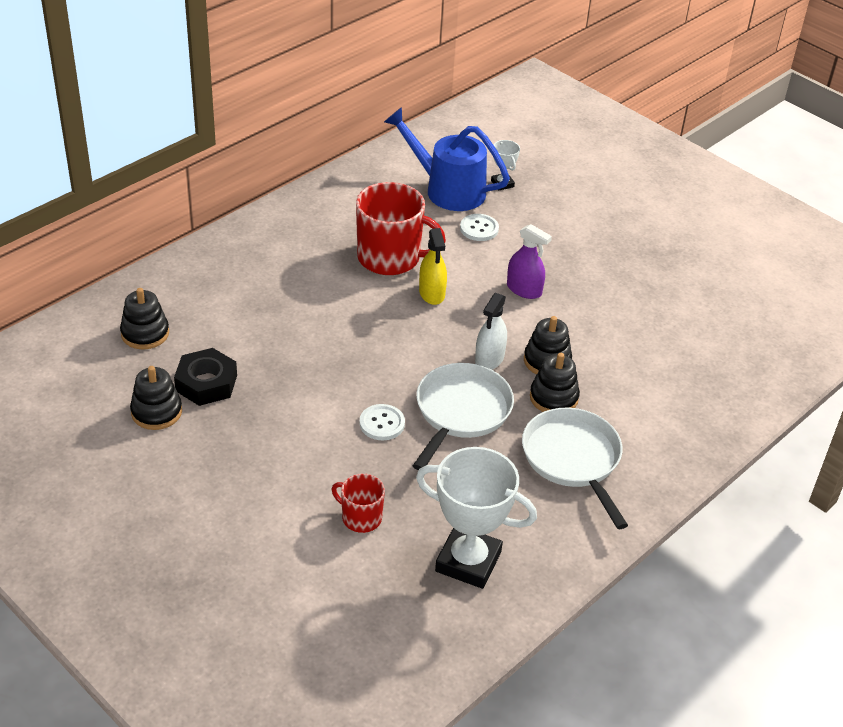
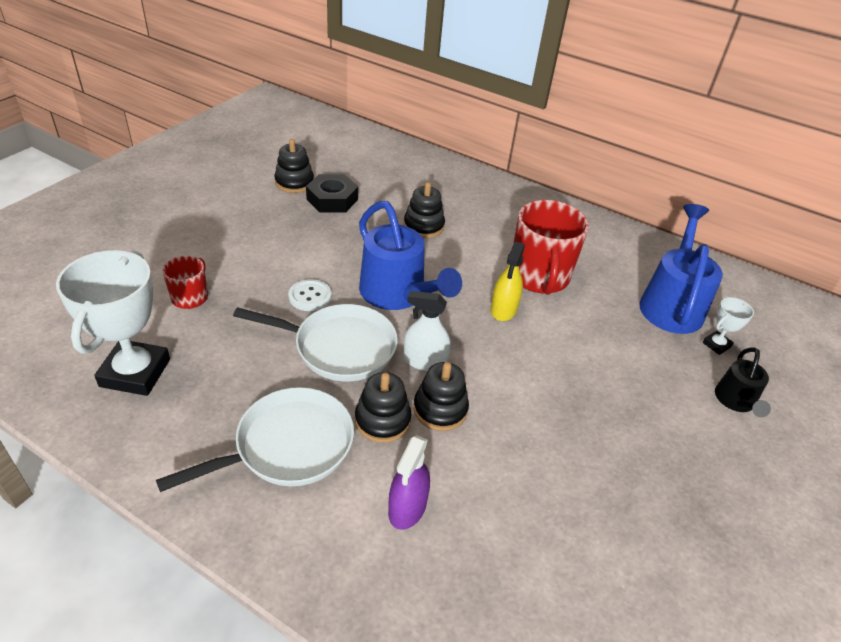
camera: 75 degrees right, 0 degrees up
black stacking toy [120,288,169,349] -> black stacking toy moved to [404,182,445,238]
yellow spray bottle [419,228,447,305] -> yellow spray bottle turned 45 degrees counterclockwise [491,242,525,321]
white button [460,214,499,241] -> none
purple spray bottle [507,224,552,299] -> purple spray bottle moved to [388,435,430,530]
none -> blue watering can [359,201,462,310]
none -> black watering can [715,348,771,417]

